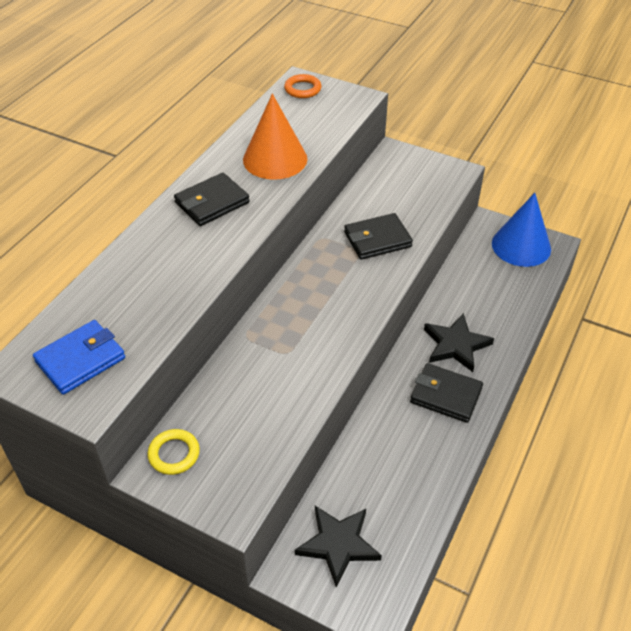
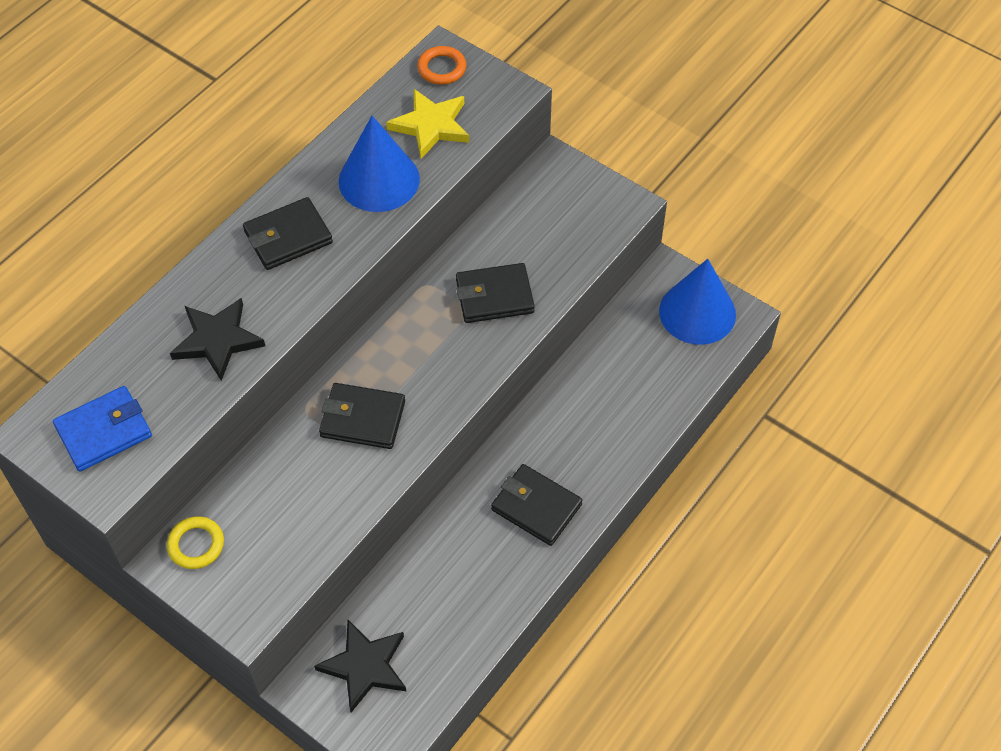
camera: 10 degrees right, 10 degrees up
orange cone [243,94,307,180] -> blue cone [338,116,420,212]
black star [424,313,494,372] -> black star moved to [170,298,265,381]
none -> black wallet [319,383,405,449]
none -> yellow star [386,89,469,159]

